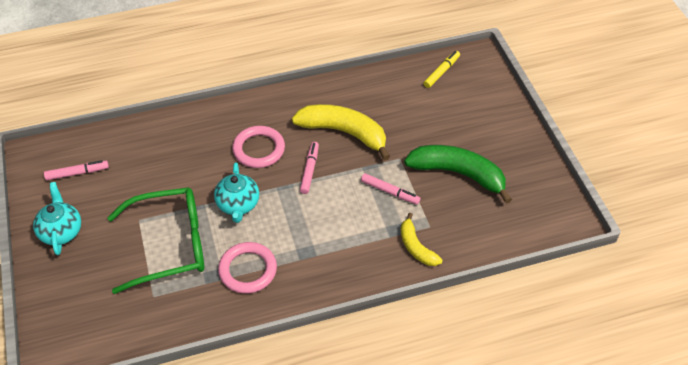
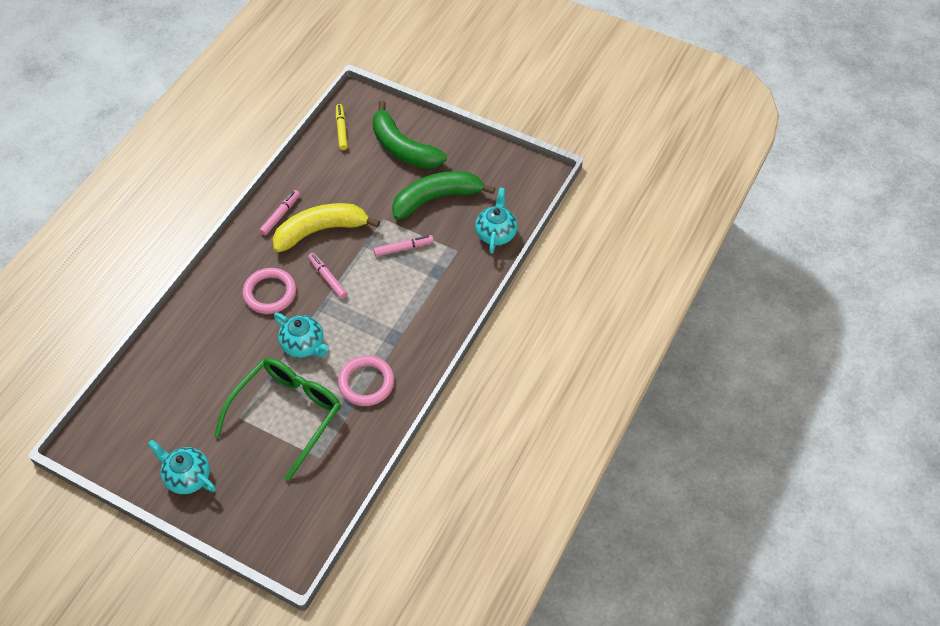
camera: 45 degrees left, 5 degrees up
pink marker [44,160,109,180] -> pink marker moved to [259,190,300,236]
yellow banana [401,213,442,266] -> none
none -> green banana [372,101,447,169]
none -> turquoise teapot [475,188,518,254]

